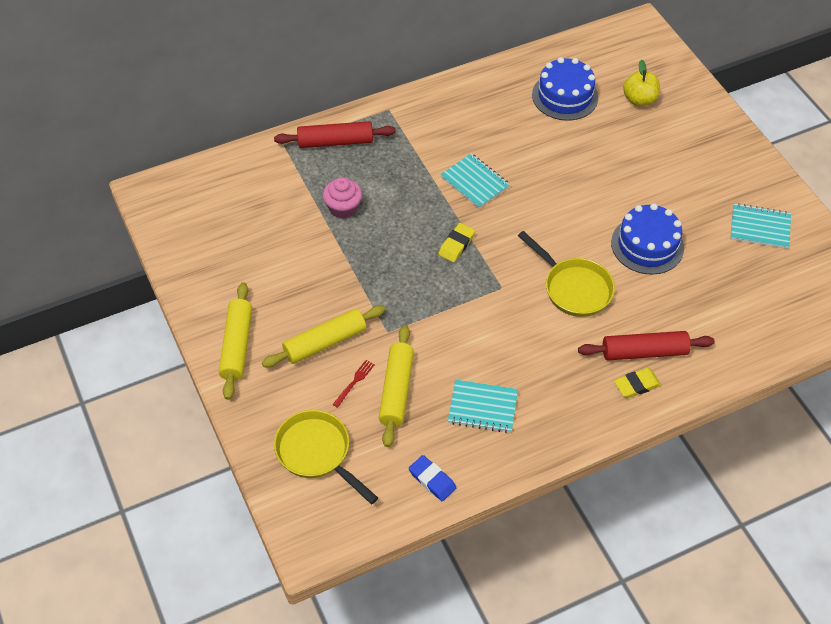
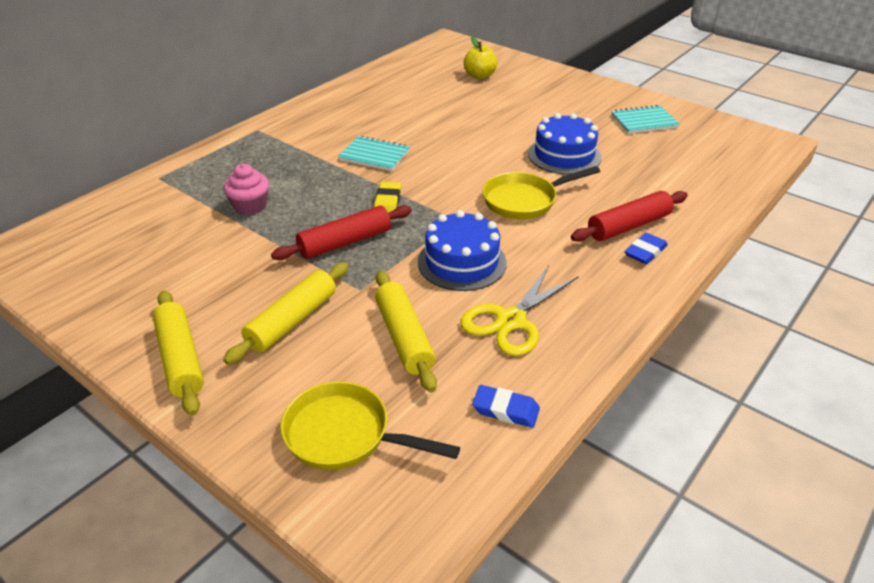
camera: 25 degrees left, 15 degrees down
red rolling pin [274,121,396,148] -> red rolling pin moved to [271,205,412,260]
red fork [332,360,375,408] -> none
turquoise notebook [448,380,518,433] -> yellow scissors [460,265,579,356]
yellow pan [518,231,615,317] -> yellow pan turned 135 degrees clockwise [482,166,600,219]
blue cake [532,57,598,121] -> blue cake moved to [418,210,507,291]
yellow eraser [614,368,661,398] -> blue eraser [625,233,668,264]

